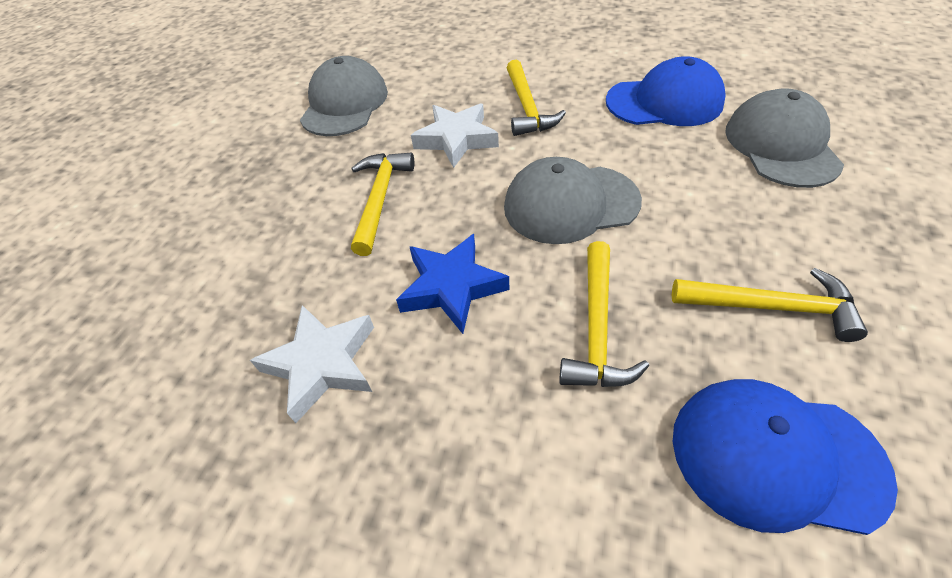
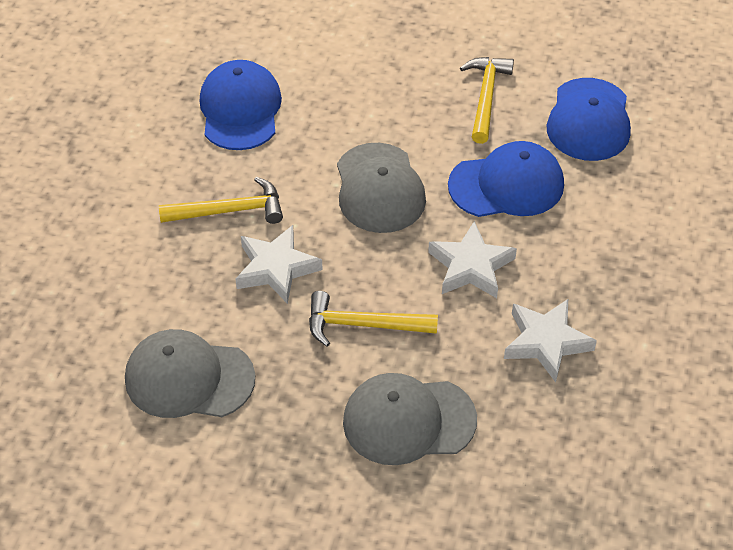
camera: 95 degrees left, 0 degrees up
blue star [396,234,509,334] -> white star [428,221,517,298]
yellow hammer [559,241,649,387] -> blue cap [448,141,564,217]
grey cap [725,88,844,188] -> grey cap moved to [343,373,477,465]

